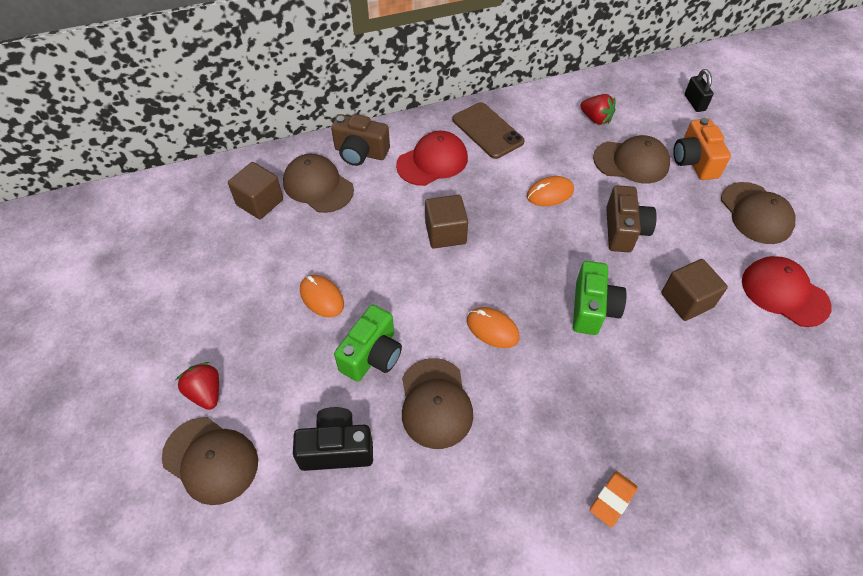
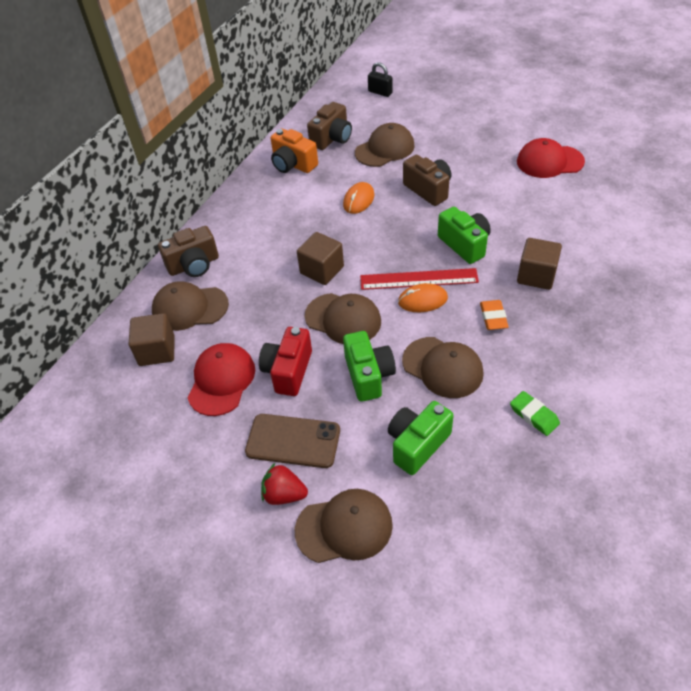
camera: 40 degrees left, 5 degrees down
black camera [293,407,373,471] -> green camera [388,401,454,475]
orange mouse [300,275,344,318] -> red camera [259,327,312,396]
red cap [396,131,468,186] -> red cap moved to [188,343,255,416]
brown phone [453,102,525,159] -> brown phone moved to [245,414,340,468]
red strawberry [580,94,616,125] -> brown camera [307,102,352,150]
orange eraser [590,471,638,527] -> orange eraser moved to [480,300,509,330]
brown cube [661,259,728,321] -> brown cube moved to [517,238,562,290]
orange camera [673,118,731,180] -> orange camera moved to [271,128,318,173]
brown cap [721,182,795,244] -> brown cap moved to [305,293,381,344]
none -> red ruler [360,268,479,290]
none -> green eraser [510,391,560,436]

